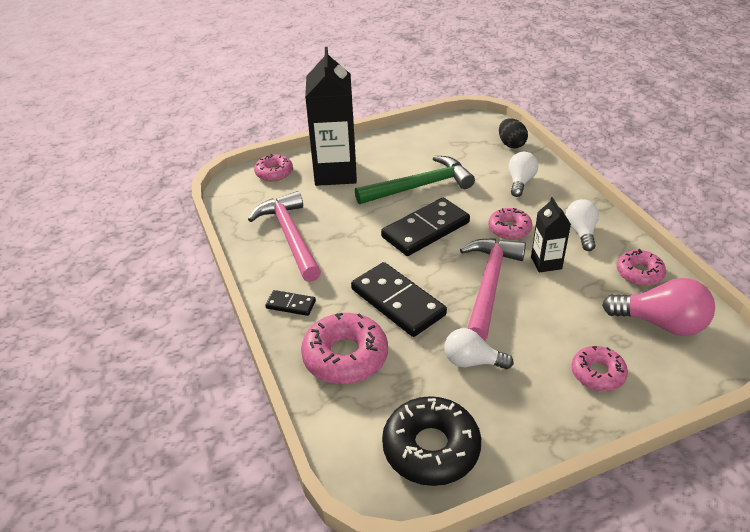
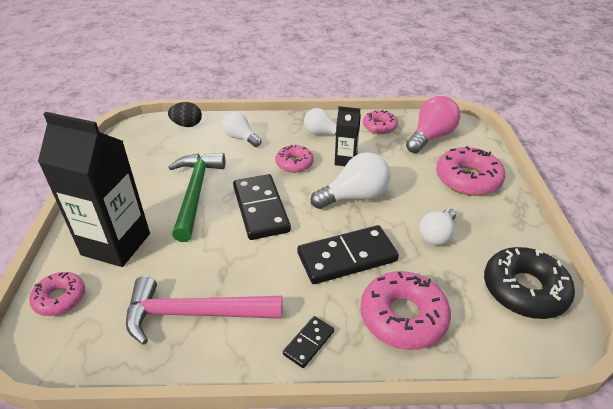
camera: 70 degrees left, 0 degrees up
pink hammer [460,238,526,341] -> white light bulb [311,152,391,209]
pink donut [571,346,628,391] -> pink donut [436,146,505,196], size x1.66

